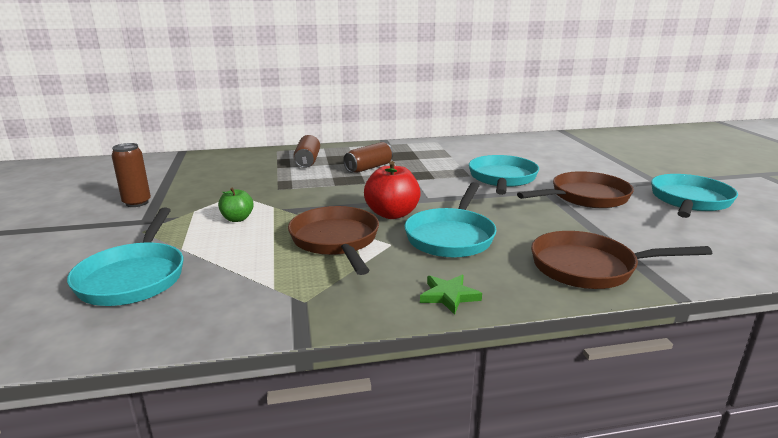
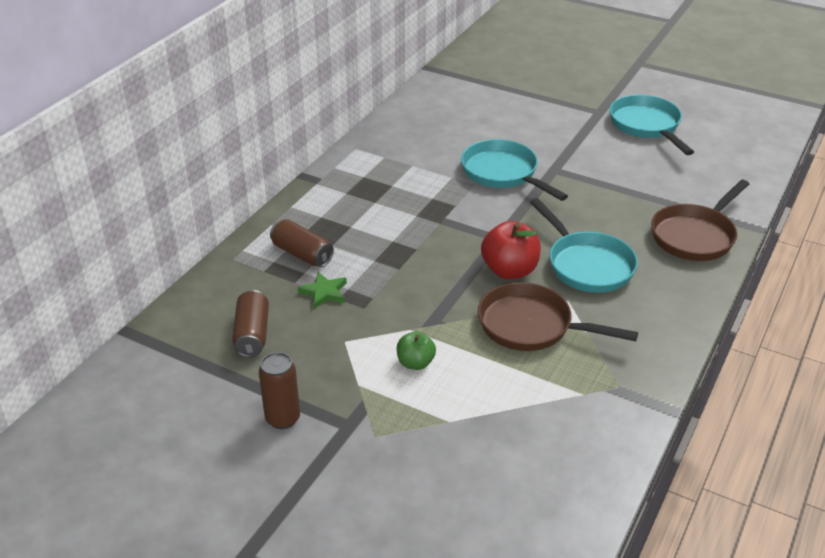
camera: 50 degrees left, 15 degrees up
turquoise pan [67,208,183,306] -> none
brown can [343,142,393,173] -> brown can moved to [232,290,269,357]
green star [420,275,482,315] -> green star moved to [298,272,347,309]
brown pan [517,171,634,208] -> none

